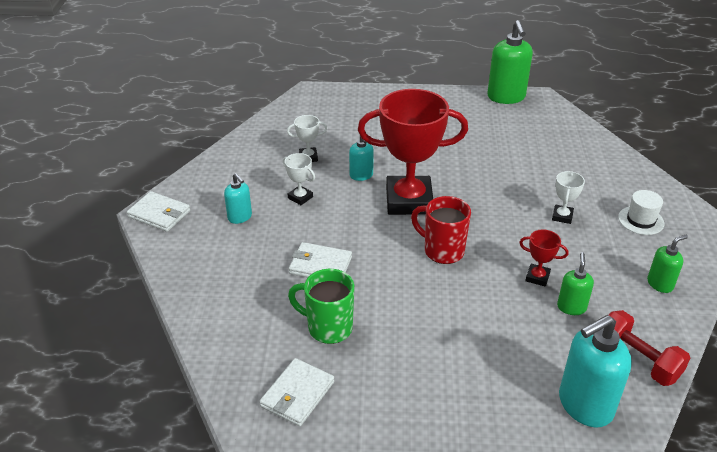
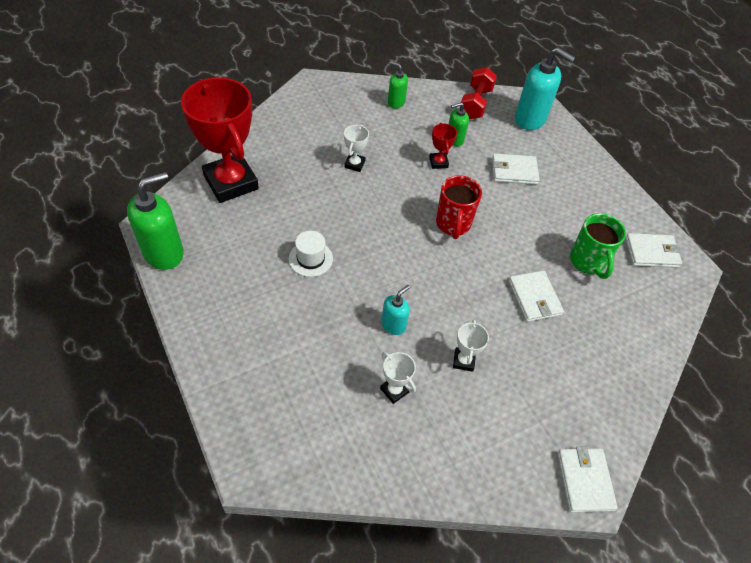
camera: 125 degrees left, 15 degrees up
turquoise soap dispenser [224,173,252,224] -> none
red trophy [358,89,468,215] -> red trophy moved to [181,77,259,203]
white trophy [552,171,585,224] -> white trophy turned 60 degrees counterclockwise [344,125,369,172]
white hat [618,190,665,235] -> white hat moved to [289,231,333,277]
none -> white wallet [492,153,539,185]

